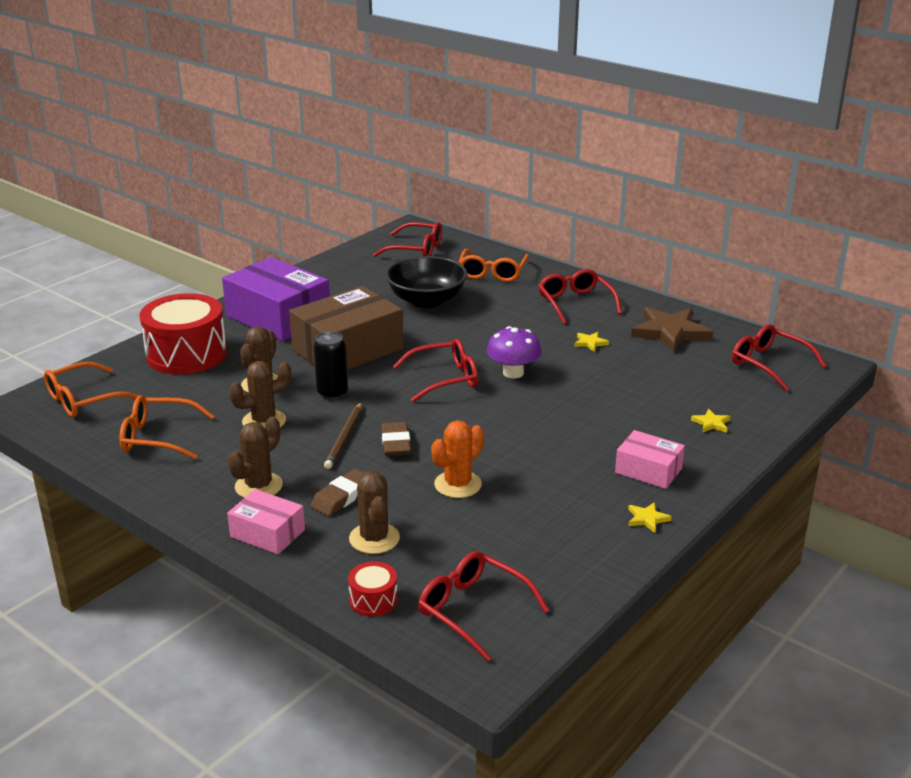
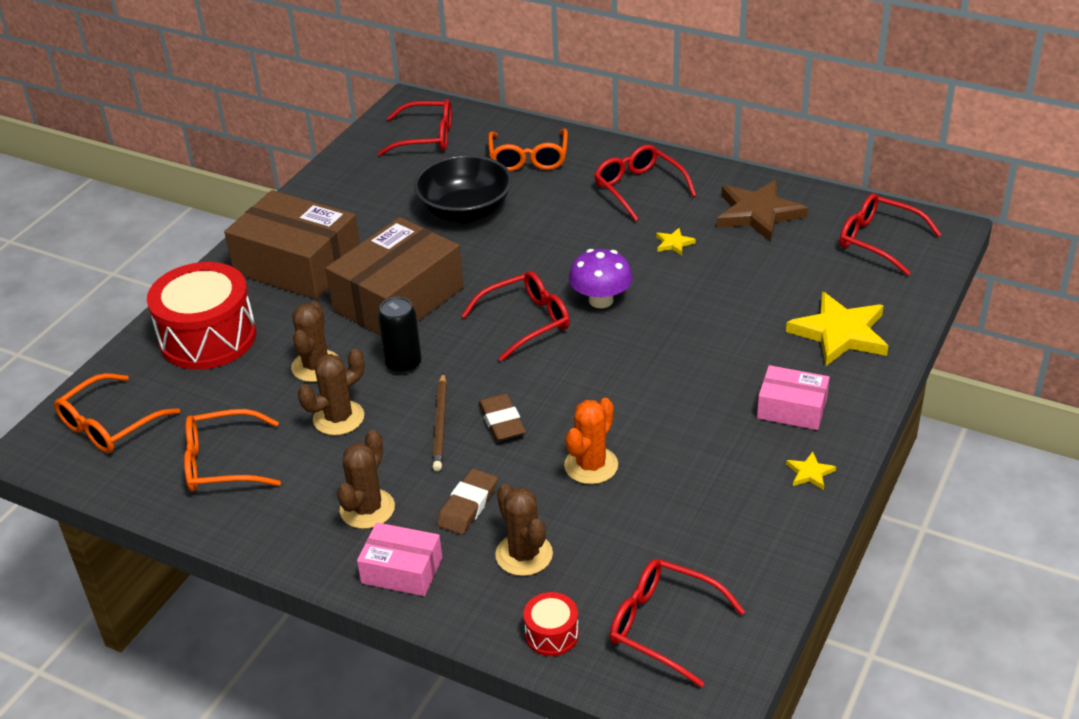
camera: 10 degrees left, 10 degrees up
purple box [222,257,330,341] -> brown box [224,190,360,300]
yellow star [691,409,730,433] -> yellow star [786,292,888,366], size x2.31

